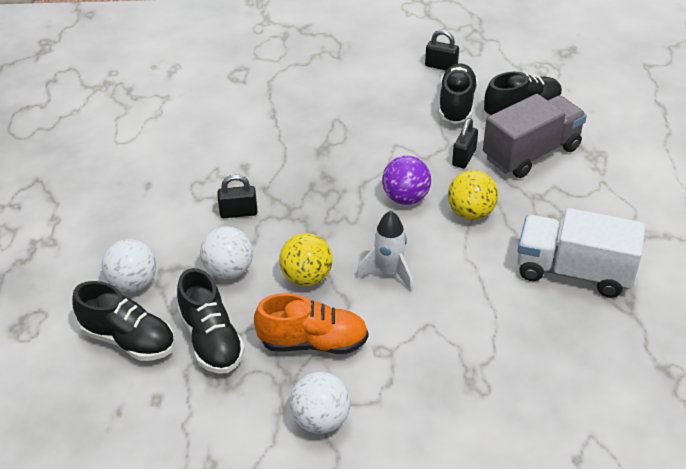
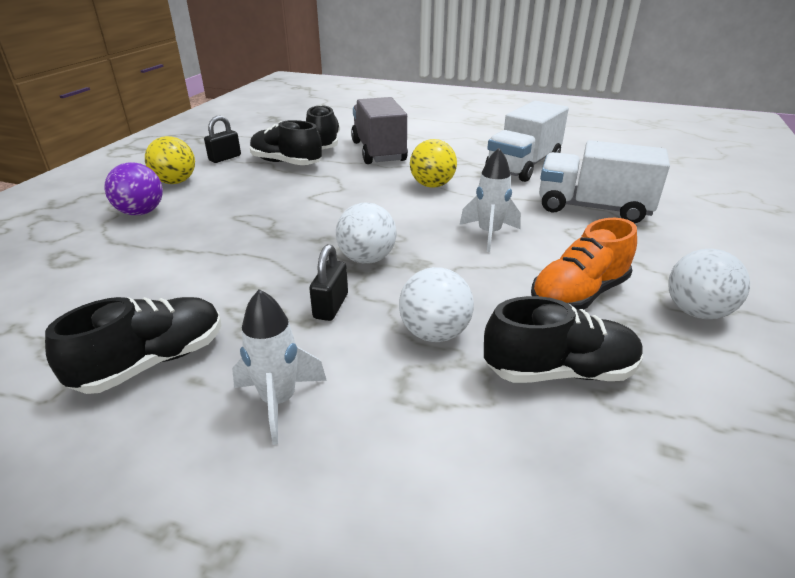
camera: 70 degrees left, 10 degrees down
black shoe [72,281,175,361] -> black shoe moved to [45,297,222,394]
white ball [102,239,156,292] -> white ball moved to [336,202,397,264]
orange shoe [254,293,368,354] -> orange shoe turned 150 degrees counterclockwise [531,218,637,310]
yellow ball [279,233,333,286] -> yellow ball moved to [145,136,195,184]
purple ball [382,156,431,205] -> purple ball moved to [104,162,163,215]
black padlock [452,118,478,168] -> none
none -> white rocket [232,289,327,445]
none -> white truck [539,140,670,224]

